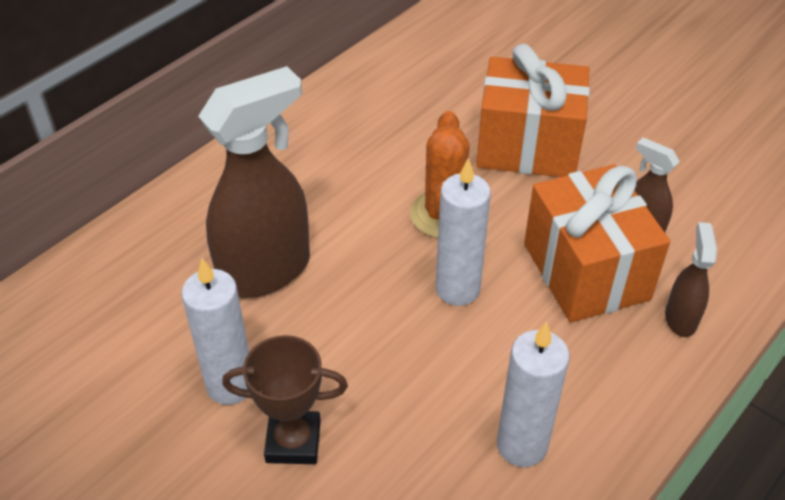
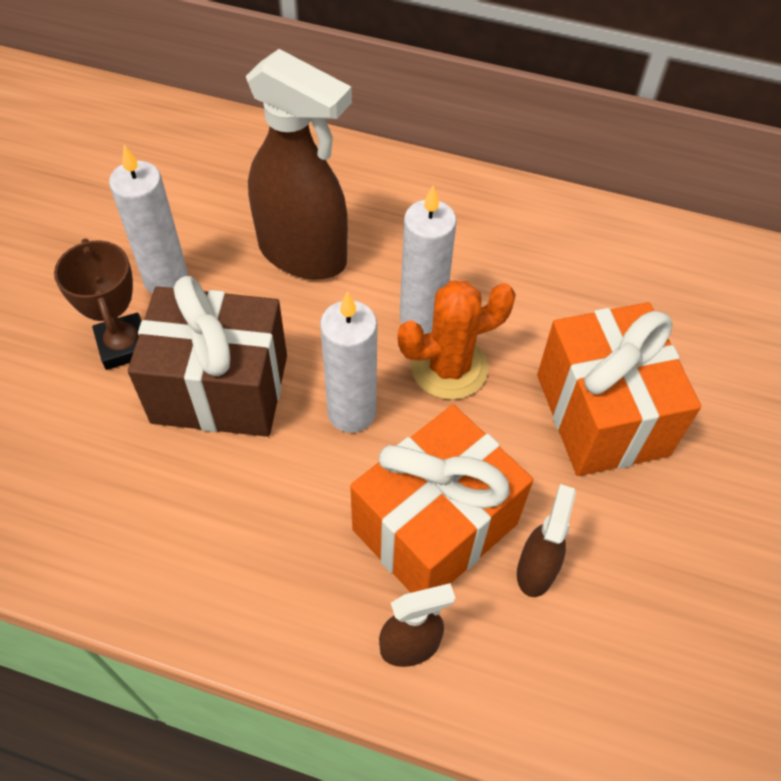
camera: 65 degrees right, 10 degrees up
white candle [497,322,569,467] -> white candle moved to [400,186,457,334]
none -> brown gift [128,276,287,437]

